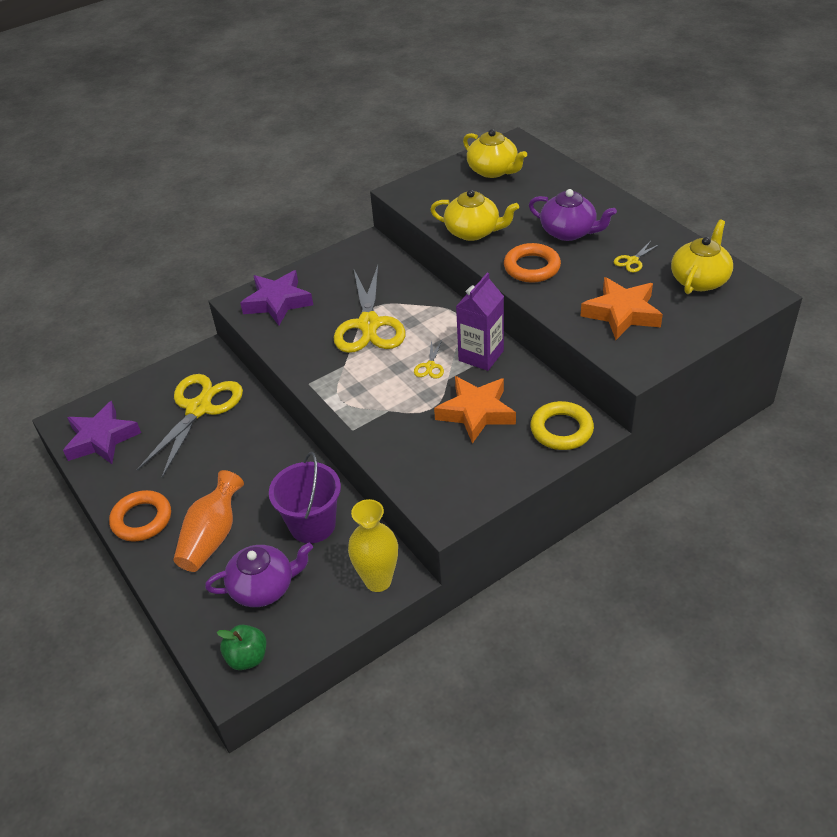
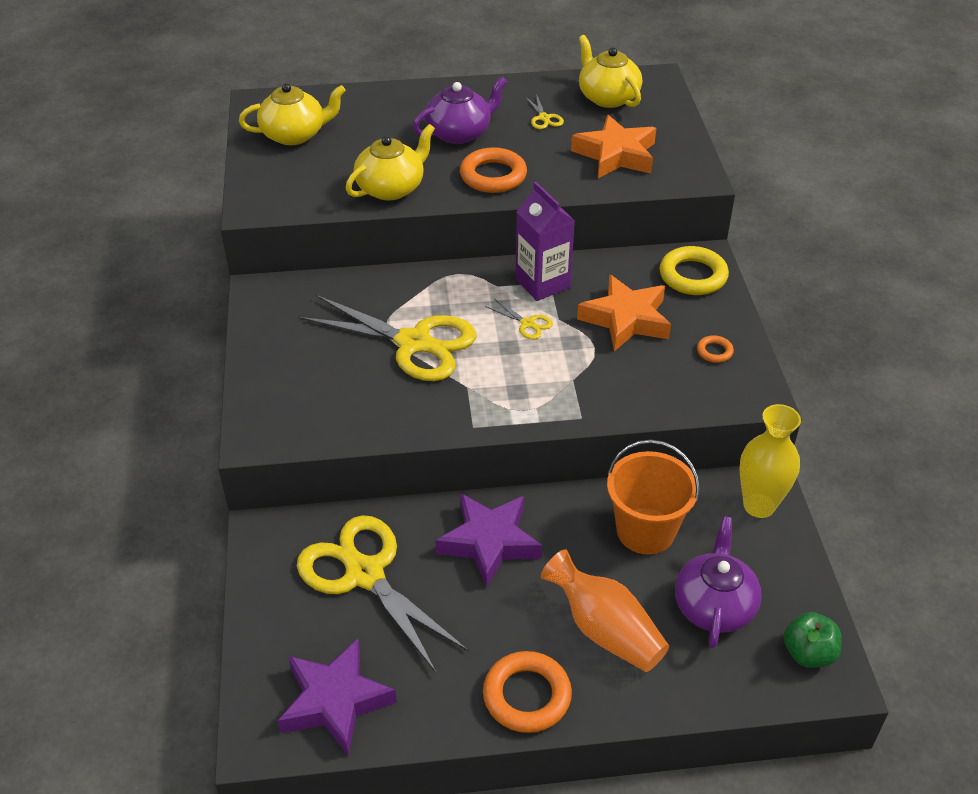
camera: 65 degrees left, 0 degrees up
purple star [240,270,313,325] -> purple star moved to [435,493,542,588]
purple bucket [269,452,341,543] -> orange bucket [607,440,700,555]
none -> orange ring [697,335,734,363]

